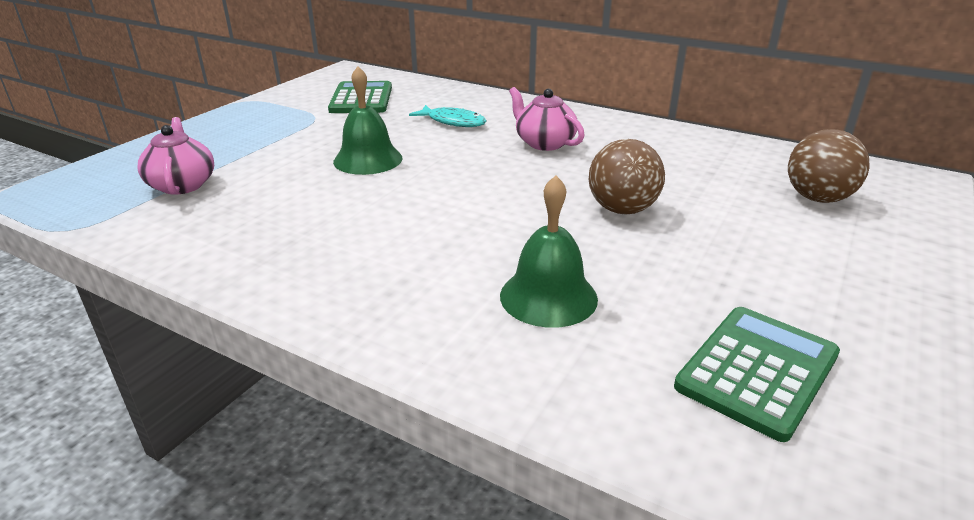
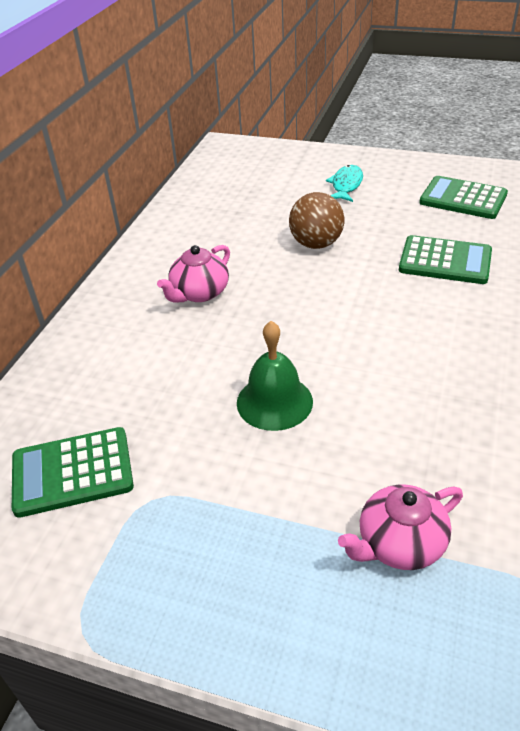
camera: 100 degrees left, 10 degrees up
turquoise fish [409,105,487,127] -> turquoise fish moved to [326,165,363,202]
green bell [500,175,598,328] -> green calculator [399,235,492,284]
brown ball [788,129,870,203] -> none

